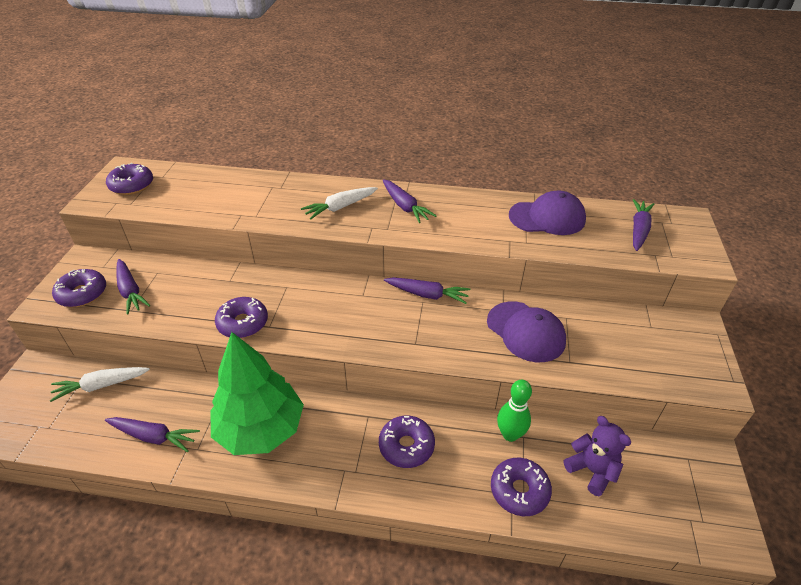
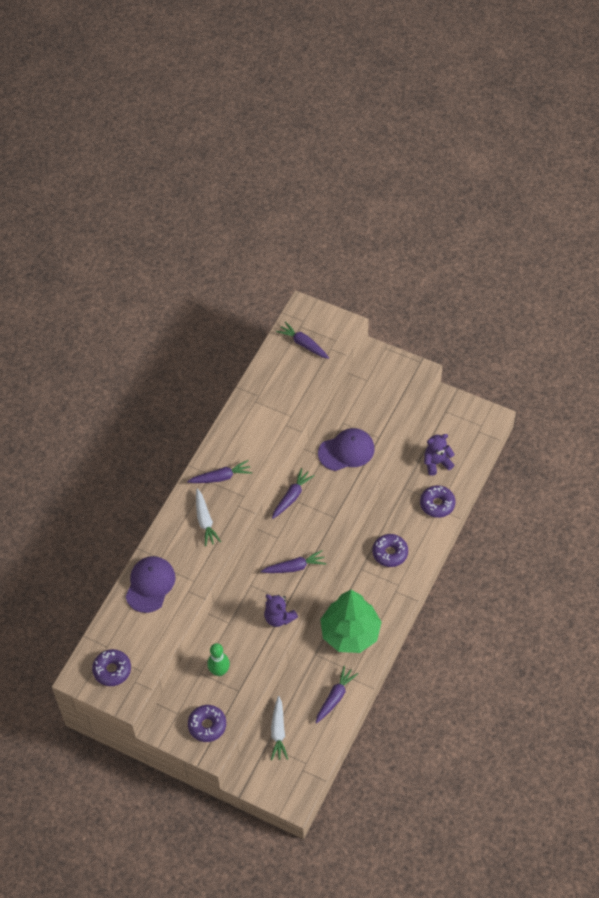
camera: 70 degrees left, 15 degrees up
purple carrot [116,259,150,315] -> purple carrot moved to [261,550,326,573]
purple donut [215,297,268,338] -> purple teddy bear [264,594,298,627]
green bowling pin [497,380,532,442] -> green bowling pin moved to [207,643,230,676]
purple cap [509,190,586,235] -> purple cap moved to [125,556,175,613]

